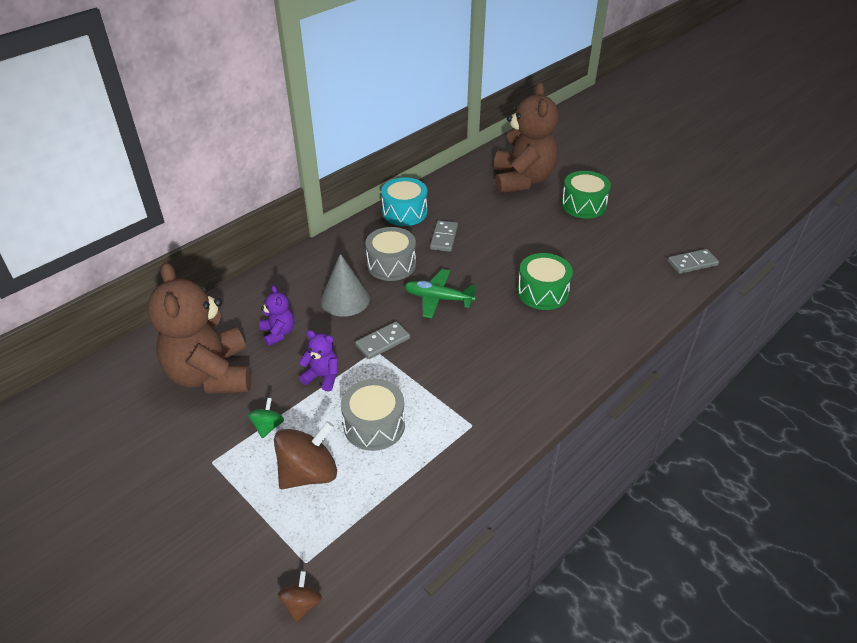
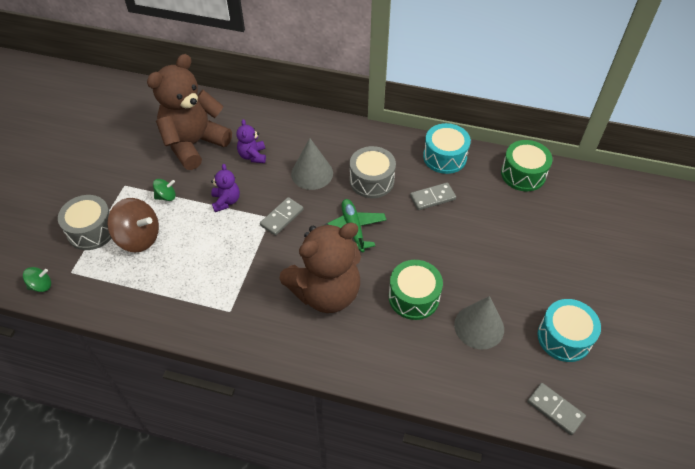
camera: 60 degrees right, 10 degrees up
purple teddy bear [260,285,294,346] -> purple teddy bear turned 135 degrees clockwise [236,119,266,163]
brown spinning top [278,571,322,623] -> green spinning top [23,267,51,292]
grey drum [341,379,405,451] -> grey drum moved to [58,195,112,250]
grey domino [355,321,410,359] -> grey domino turned 75 degrees counterclockwise [260,197,304,236]
brown teddy bear [494,83,559,193] -> brown teddy bear moved to [279,222,361,313]
green drum [561,171,611,219] -> green drum moved to [501,140,553,191]
none -> grey cone [454,296,504,349]
none -> turquoise drum [537,299,601,362]

